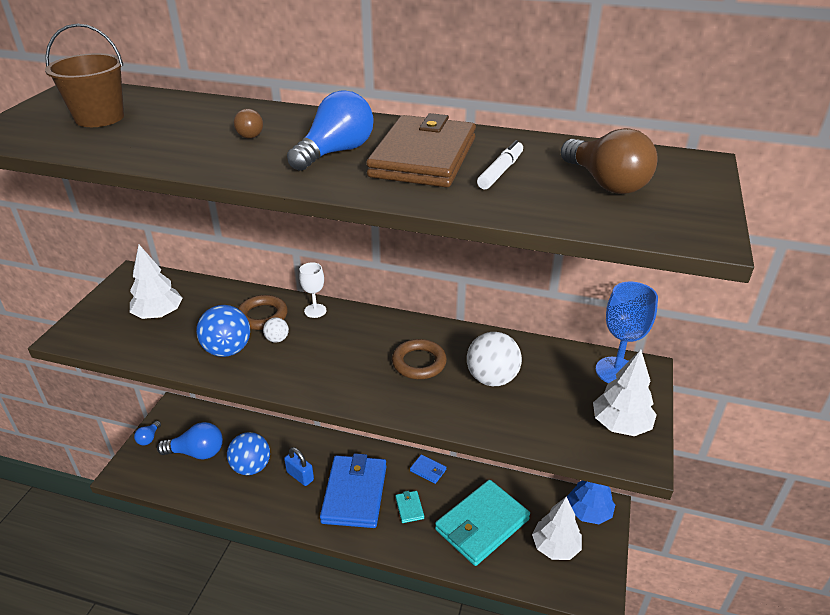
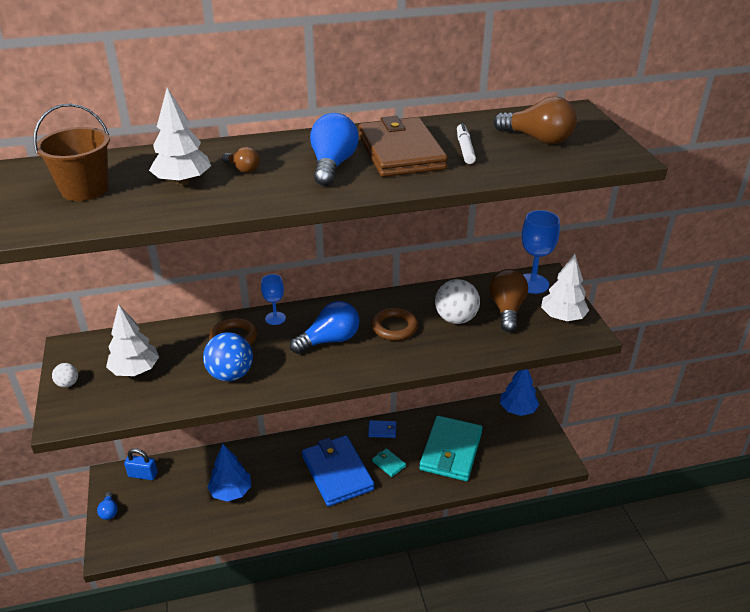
camera: 30 degrees left, 0 degrees up
blue light bulb [157,422,223,459] -> blue light bulb moved to [290,301,360,354]
blue ball [227,432,270,475] -> blue tree [207,444,252,502]
white ball [263,317,289,343] -> white ball moved to [52,363,78,387]
blue padlock [284,447,314,486] -> blue padlock moved to [124,448,158,480]
white goblet [299,262,327,318] -> blue goblet [261,274,286,325]
white tree [532,496,582,560] -> white tree moved to [149,87,211,185]
none -> brown light bulb [489,269,528,332]

